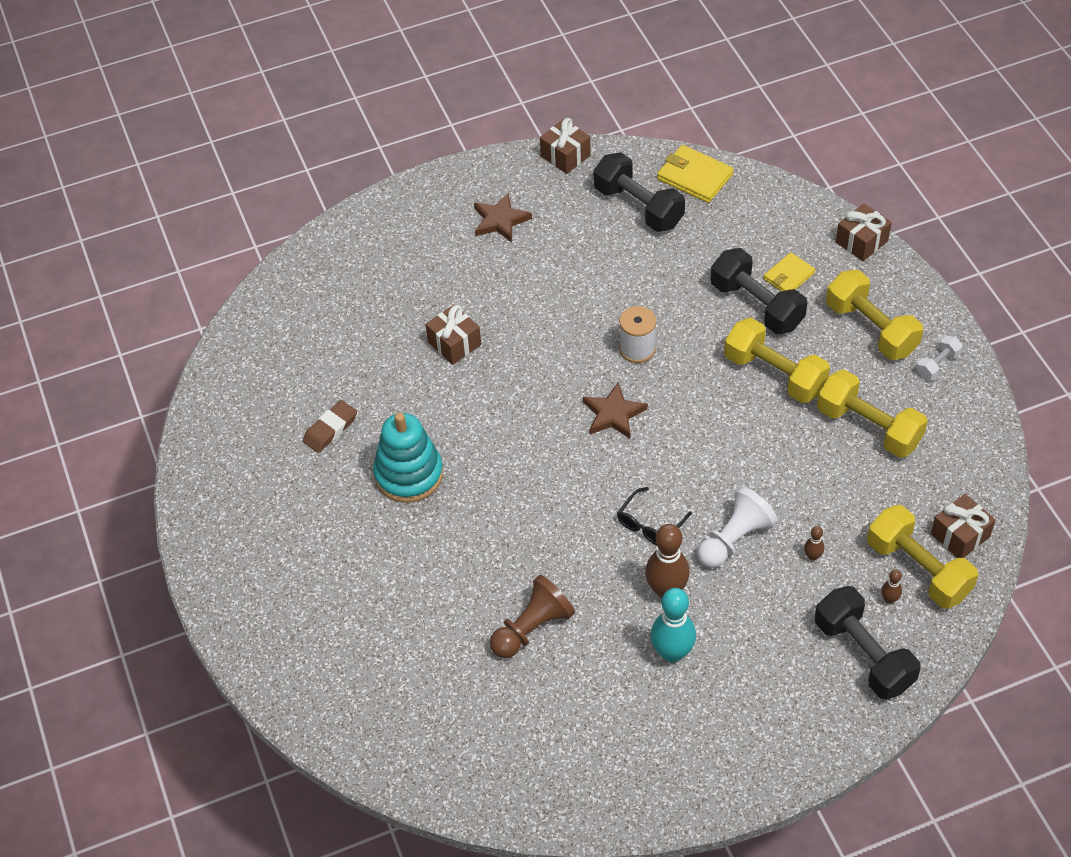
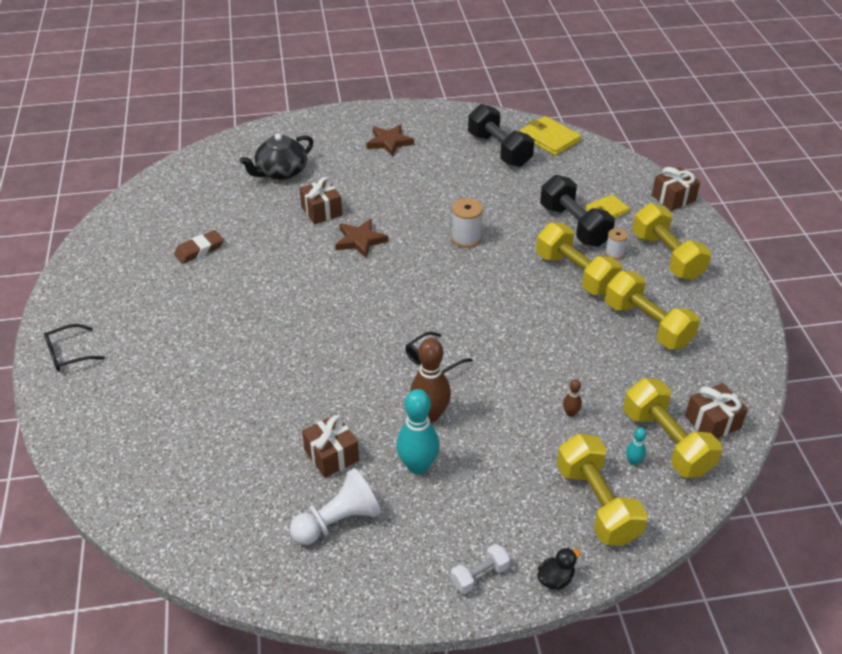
camera: 10 degrees right, 10 degrees down
turquoise stacking toy [373,413,443,503] -> none
brown pawn [490,575,575,658] -> none
brown gift [540,118,590,174] -> brown gift moved to [302,414,359,478]
brown star [583,382,648,438] -> brown star moved to [335,219,389,258]
white pawn [697,487,778,568] -> white pawn moved to [290,468,381,545]
black dumbbell [815,586,921,700] -> yellow dumbbell [557,434,648,546]
brown bowling pin [881,569,902,604] -> turquoise bowling pin [626,428,646,465]
white dumbbell [916,336,963,380] -> white dumbbell moved to [450,544,510,594]
none -> black glasses [44,324,105,371]
none -> black teapot [239,133,314,180]
none -> black duck [537,548,580,590]
none -> white spool [605,228,628,260]

